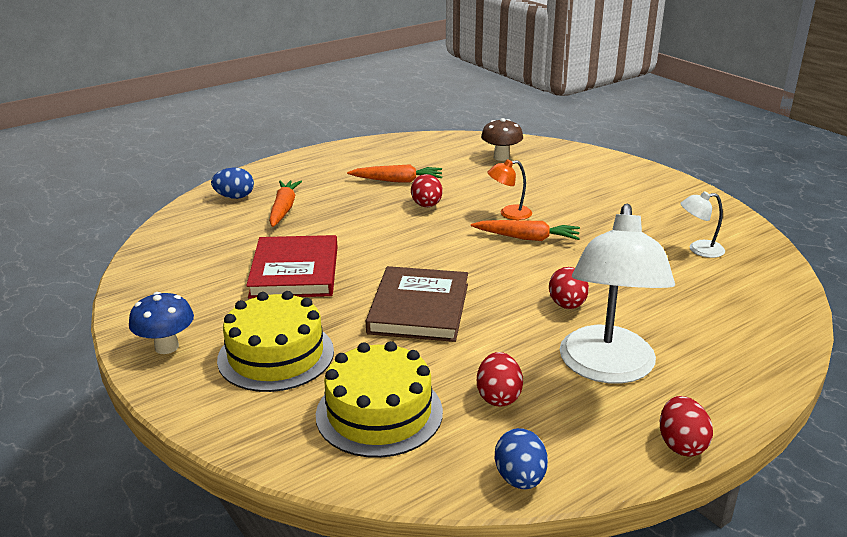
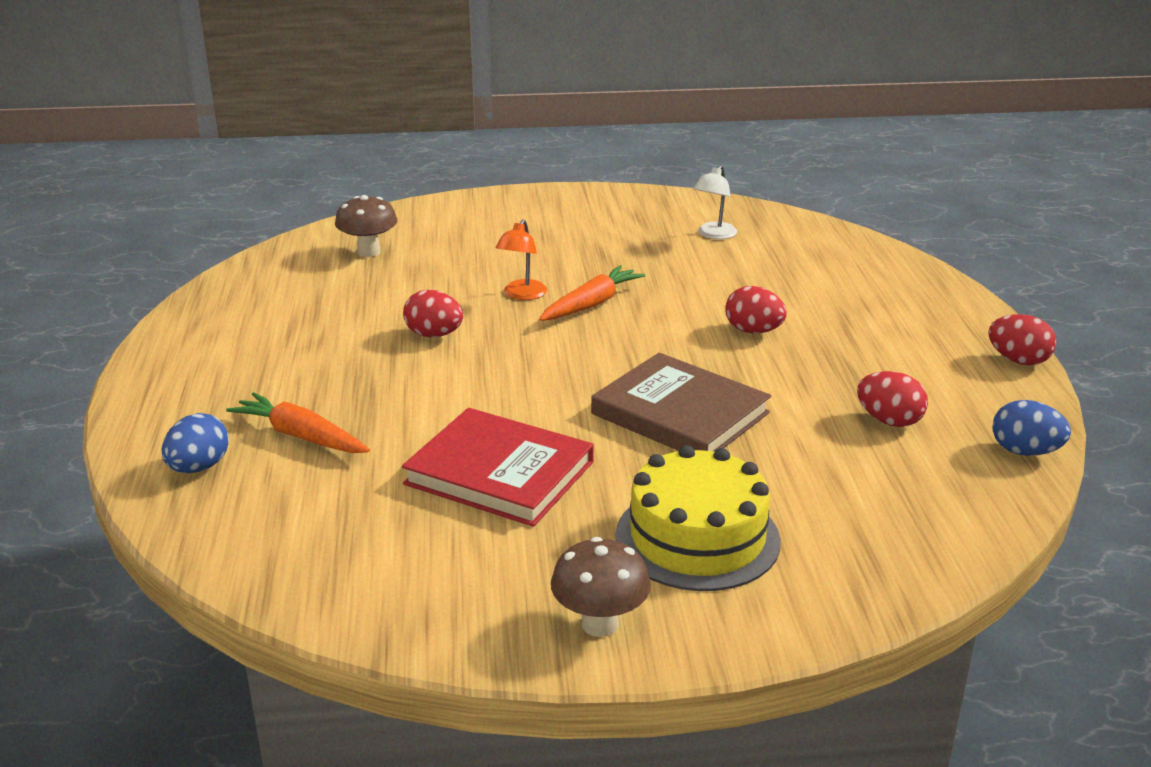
camera: 60 degrees left, 0 degrees up
blue mushroom [129,292,194,354] -> brown mushroom [551,537,651,637]
yellow cake [316,341,443,458] -> none
orange carrot [347,164,442,182] -> none
white lamp [560,204,675,384] -> none

